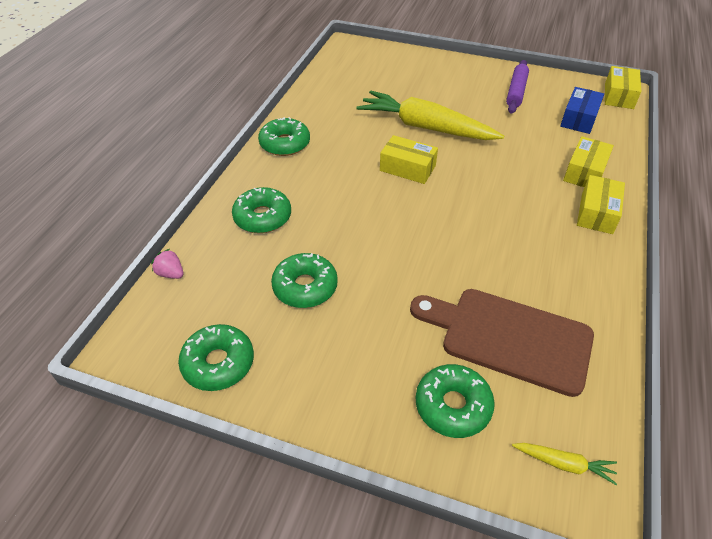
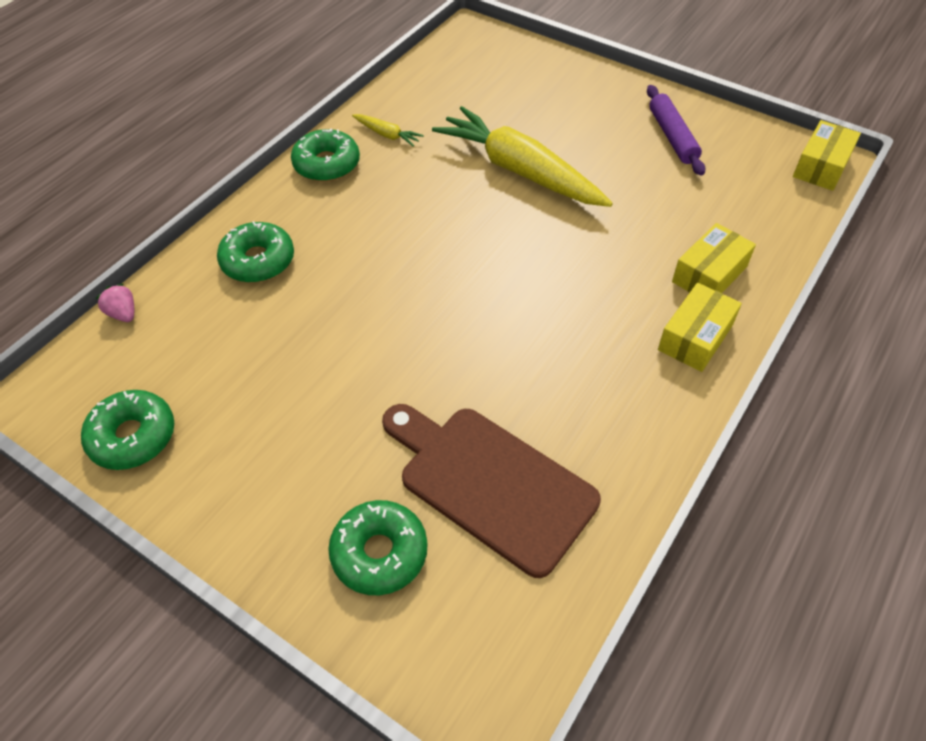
camera: 15 degrees right, 5 degrees up
green donut [271,253,338,308] -> none
yellow box [380,135,438,184] -> none
purple rolling pin [506,60,529,114] -> purple rolling pin turned 45 degrees counterclockwise [647,85,706,176]
yellow carrot [512,443,617,485] -> yellow carrot moved to [352,114,423,147]
blue box [560,87,604,134] -> none

